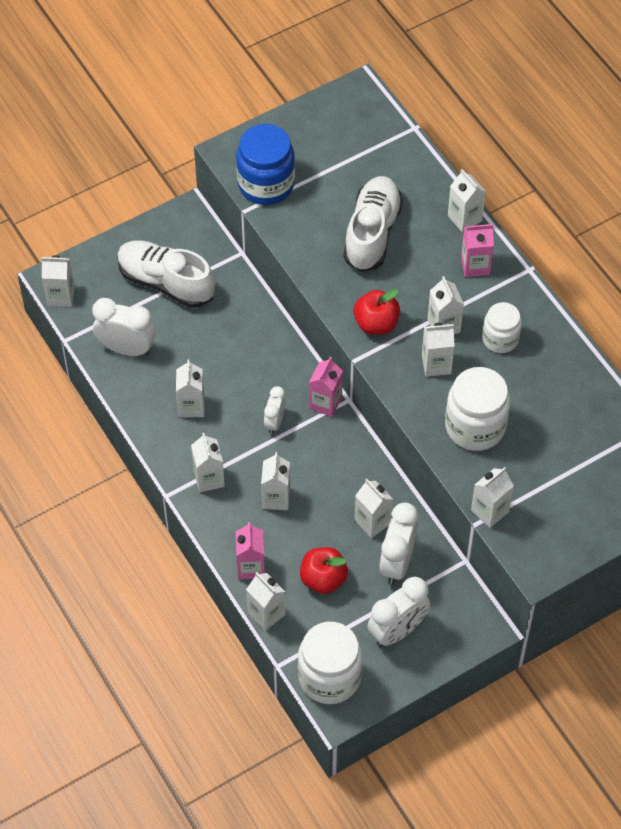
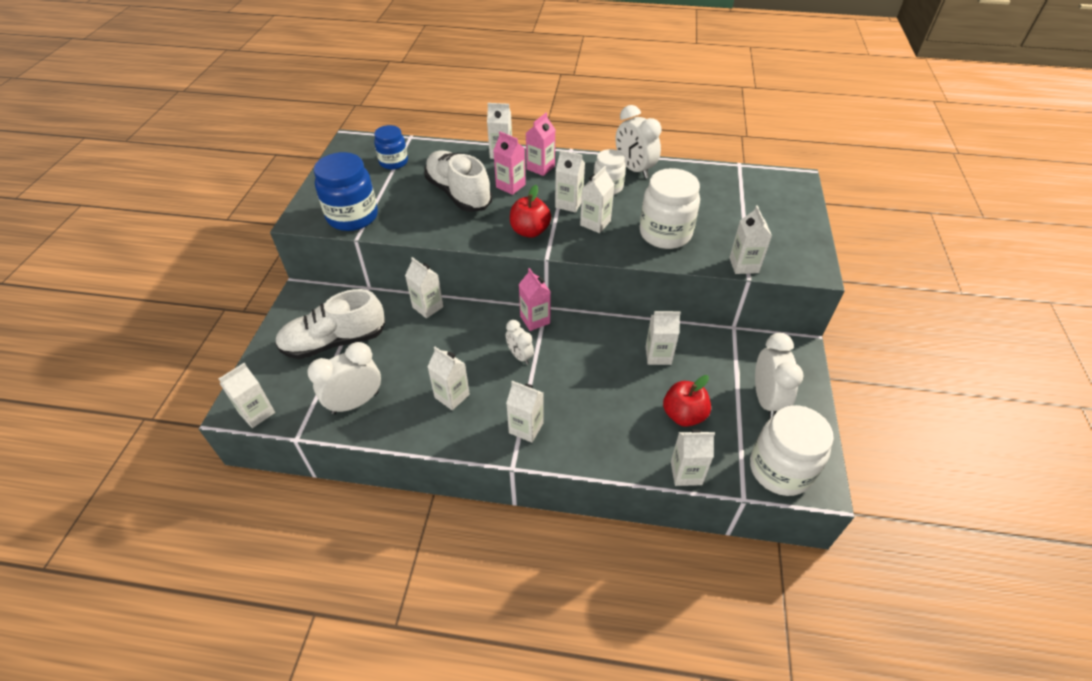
camera: 50 degrees left, 10 degrees down
pink carton [236,522,265,579] -> pink carton moved to [493,131,526,195]
white carton [261,452,290,510] -> white carton moved to [405,257,444,318]
white clock [379,503,418,584] -> white clock moved to [616,105,662,179]
none -> blue jar [374,125,408,170]

